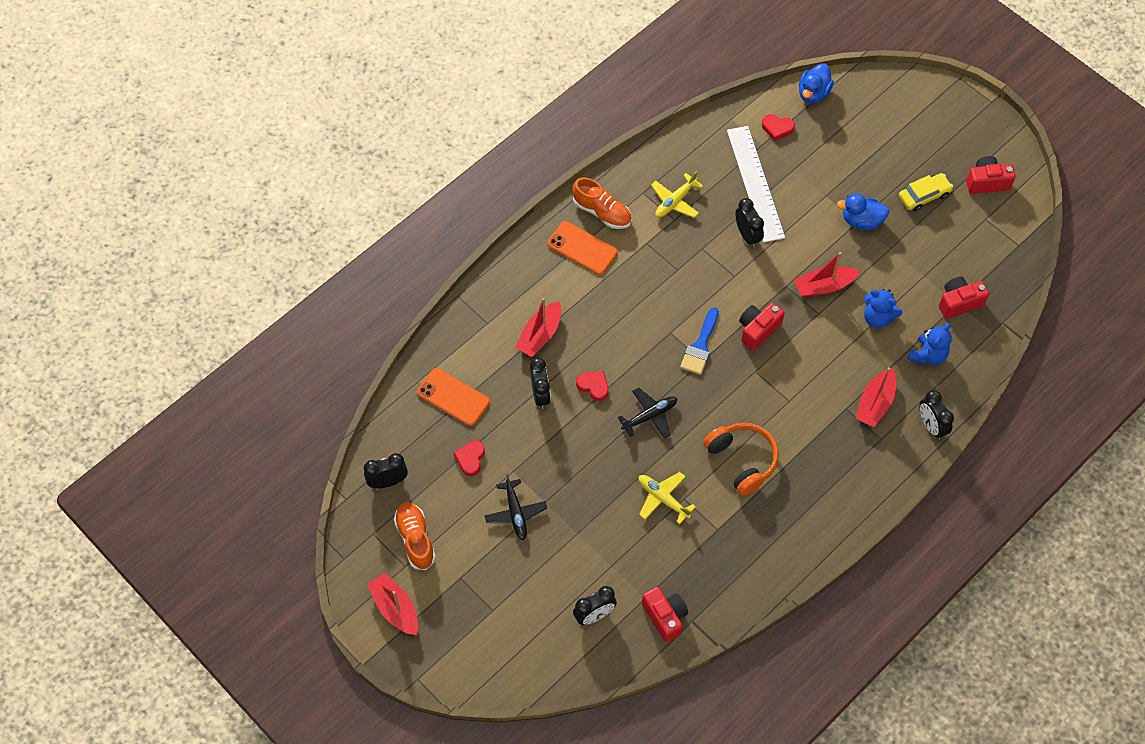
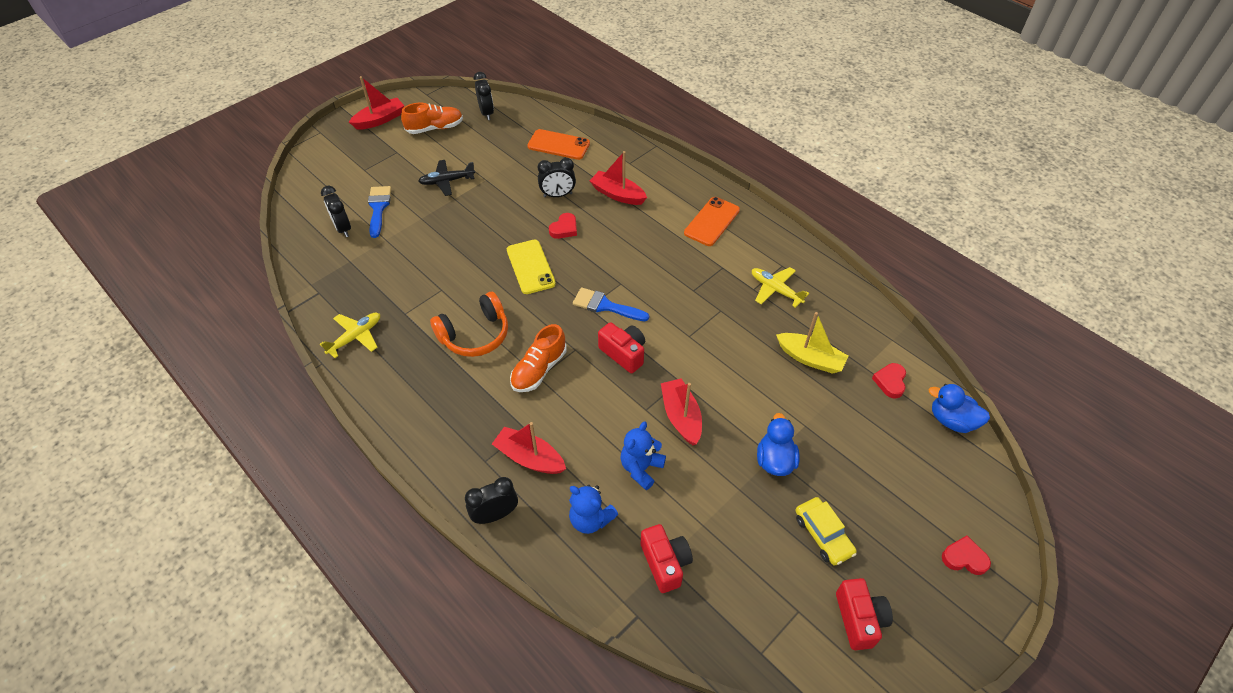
camera: 90 degrees right, 10 degrees down
orange phone [417,368,490,426] -> orange phone turned 75 degrees clockwise [527,129,590,160]
red heart [454,441,485,476] -> red heart moved to [942,536,991,575]
orange shoe [572,178,631,229] -> orange shoe moved to [510,324,567,392]
black plane [618,388,677,439] -> yellow phone [507,240,556,294]
yellow plane [639,472,696,524] -> yellow plane moved to [320,313,380,358]
red camera [642,587,688,642] -> none
white ruler [727,126,785,243] -> yellow boat [776,312,849,374]
black clock [735,198,764,248] -> none
none -> blue brush [368,186,391,238]

